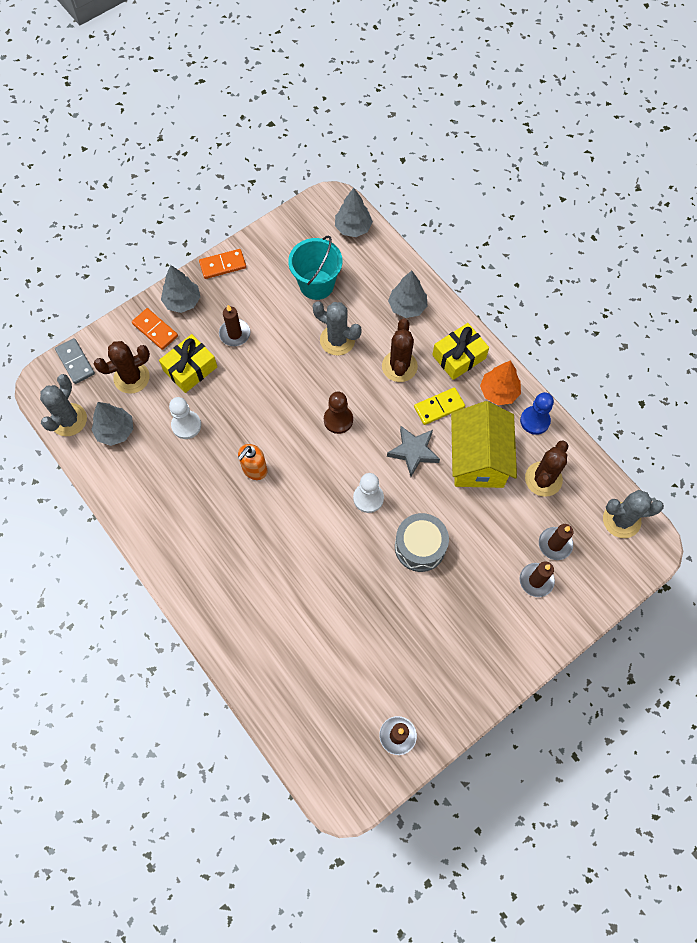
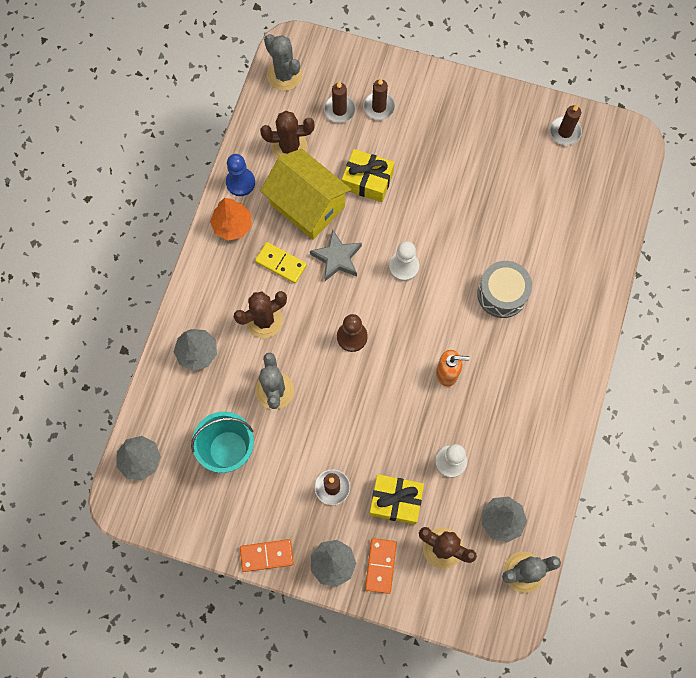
camera: 125 degrees left, 5 degrees up
grey domino [55,338,95,384] -> none
orange domino [199,249,246,279] -> orange domino turned 45 degrees counterclockwise [240,539,294,572]
grey drum [395,513,449,572] -> grey drum moved to [477,261,532,318]
yellow gift [432,323,489,380] -> yellow gift moved to [342,149,395,202]
yellow house [451,401,517,488] -> yellow house turned 75 degrees clockwise [260,149,352,240]

